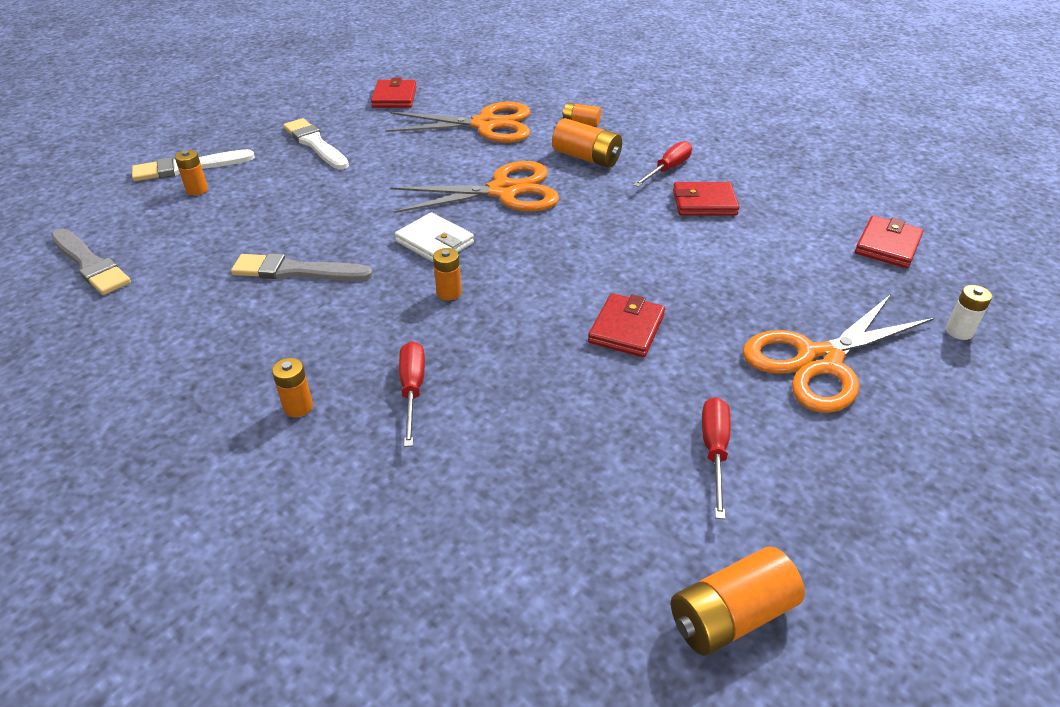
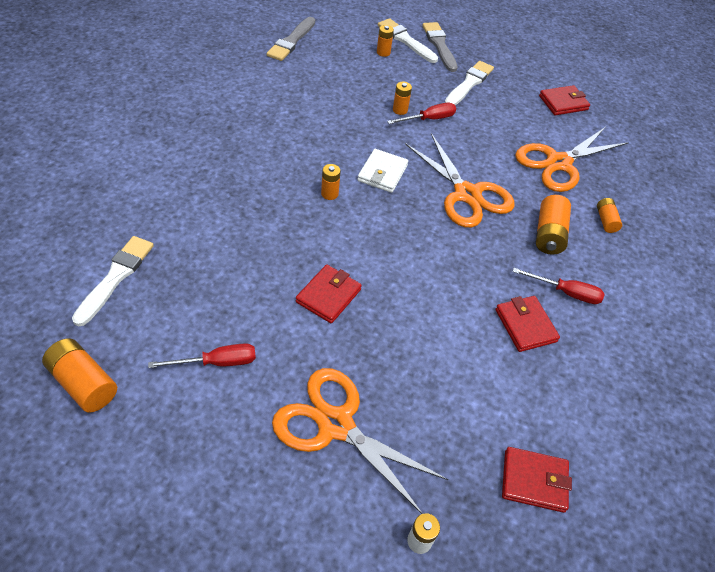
camera: 65 degrees right, 10 degrees up
grey brush [231,253,373,281] -> grey brush moved to [422,22,458,72]
orange battery [272,358,313,417] -> orange battery moved to [393,82,412,115]
orange scissors [385,102,530,143] -> orange scissors turned 75 degrees clockwise [515,127,629,192]
red screwdriver [399,341,425,447] -> red screwdriver moved to [387,103,456,124]
red wallet [588,293,665,357] -> red wallet turned 60 degrees counterclockwise [296,264,362,323]
none -> white brush [72,236,154,326]

